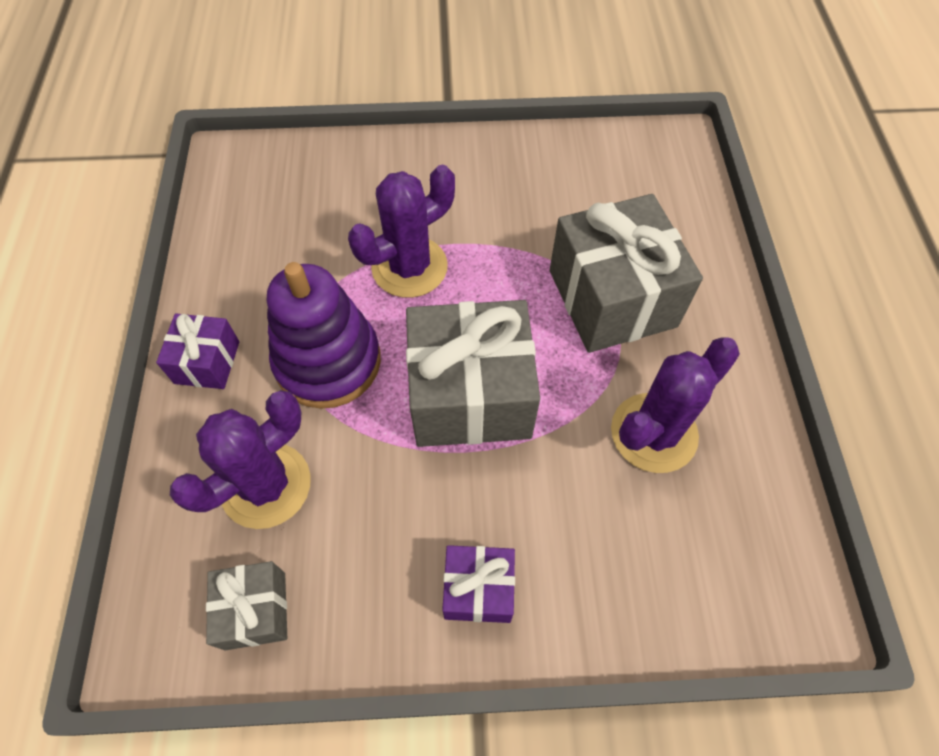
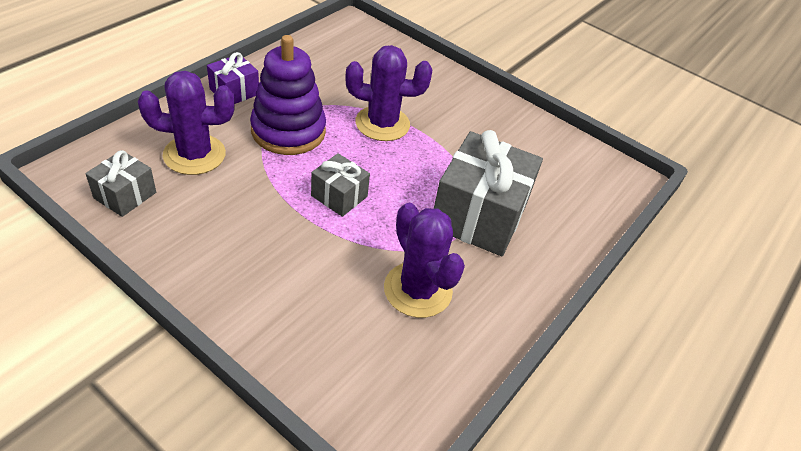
camera: 35 degrees right, 15 degrees down
grey gift [406,300,540,447] -> grey gift [311,153,370,217], size x0.51
purple gift [442,545,515,623] -> none
purple cactus [611,337,740,473] -> purple cactus turned 60 degrees clockwise [384,203,465,318]

